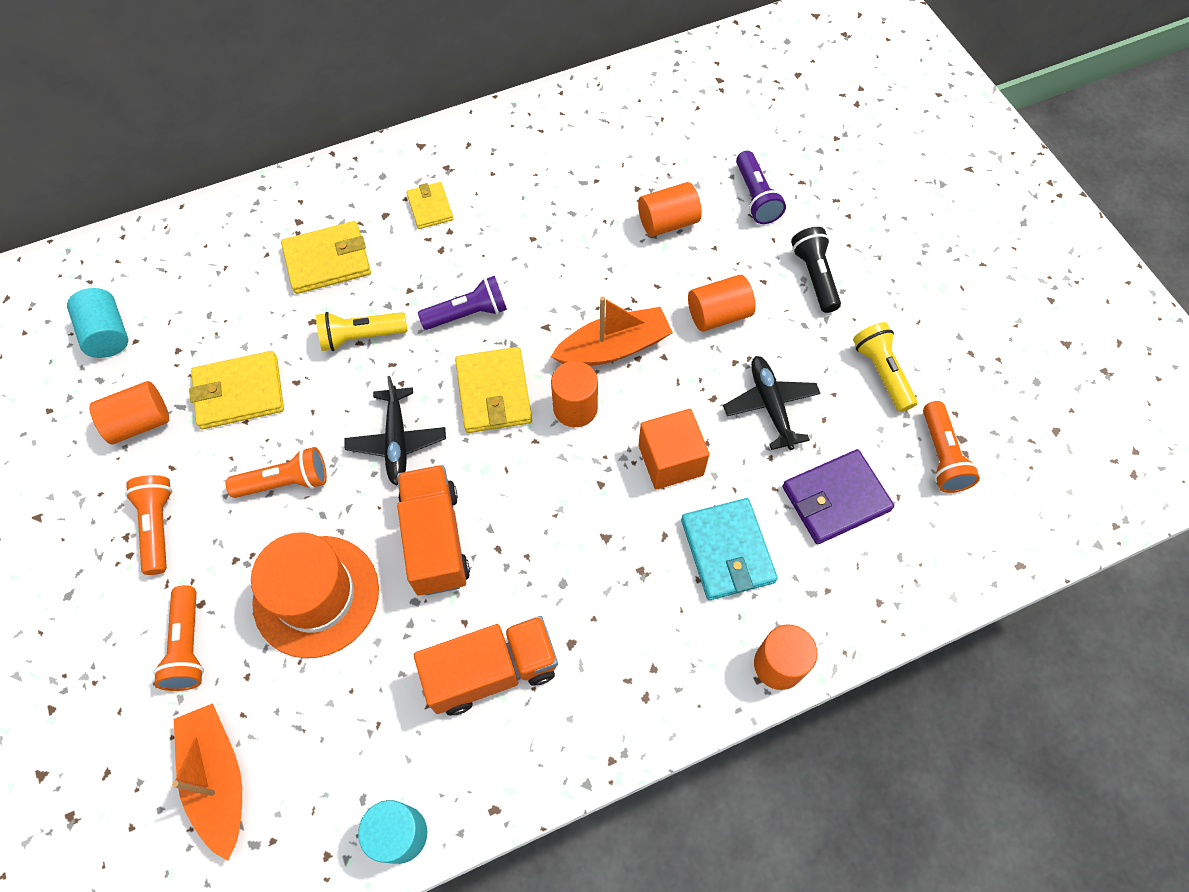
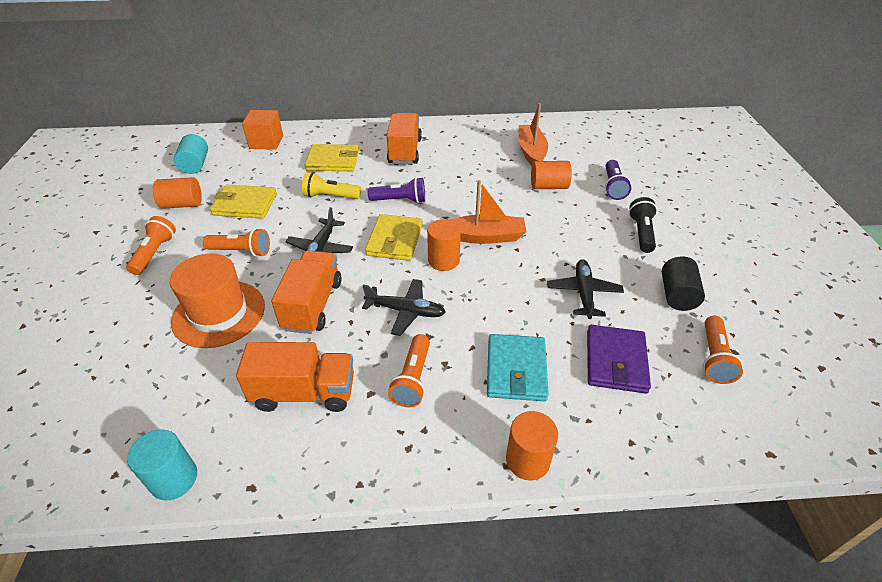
camera: 20 degrees right, 20 degrees down
orange flashlight [153,585,204,691] -> orange flashlight moved to [388,334,430,407]
orange boat [172,703,242,861] -> orange boat moved to [518,103,548,166]
yellow wallet [406,182,453,229] -> orange truck [387,113,422,164]
orange cube [639,409,709,490] -> orange cube moved to [242,110,283,150]
orange cylinder [688,275,756,332] -> none
purple wallet [782,449,894,544] -> purple wallet turned 75 degrees counterclockwise [587,325,651,394]
yellow flashlight [853,322,917,412] -> black cylinder [662,256,705,311]
none -> black plane [362,279,446,336]

